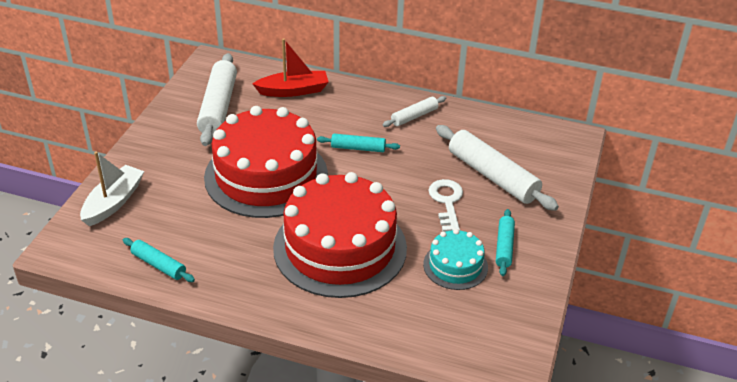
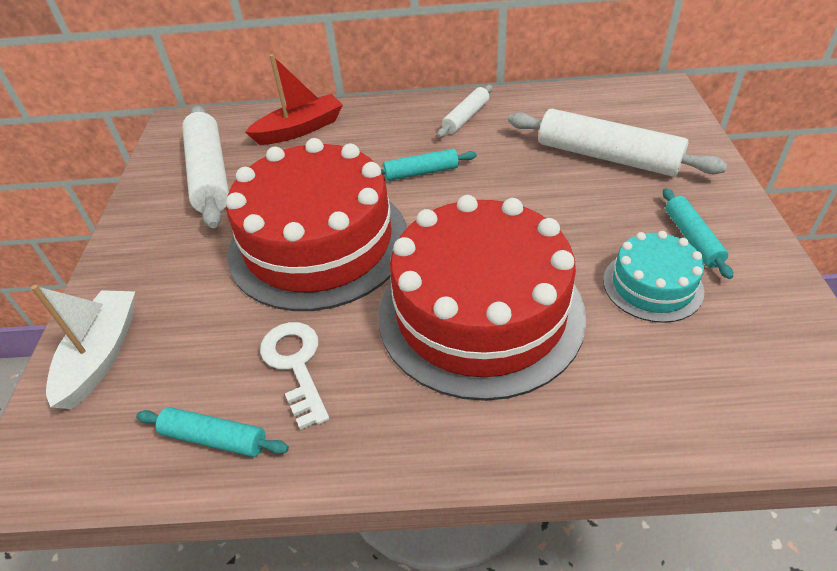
camera: 15 degrees left, 5 degrees up
white key [428,179,463,232] -> white key moved to [260,322,329,430]

